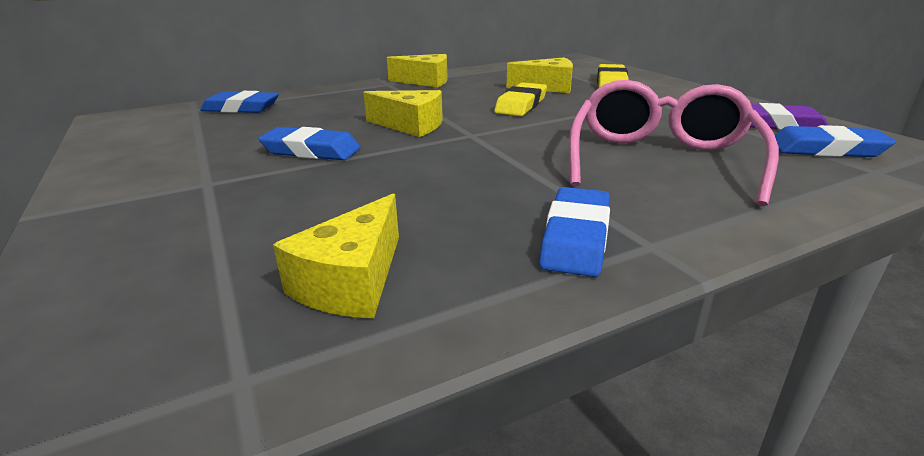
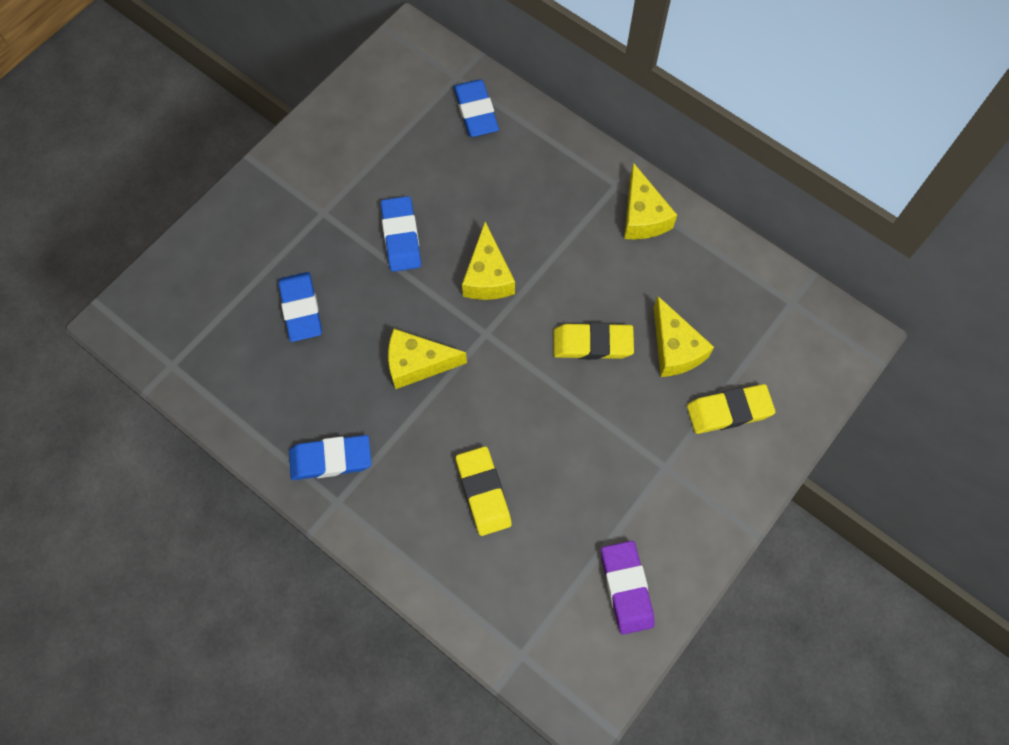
camera: 65 degrees right, 40 degrees up
yellow cheese [273,193,399,318] -> yellow cheese moved to [388,329,467,389]
pink glasses [569,80,779,206] -> yellow eraser [456,446,512,536]
blue eraser [775,125,896,157] -> blue eraser moved to [278,272,322,342]

